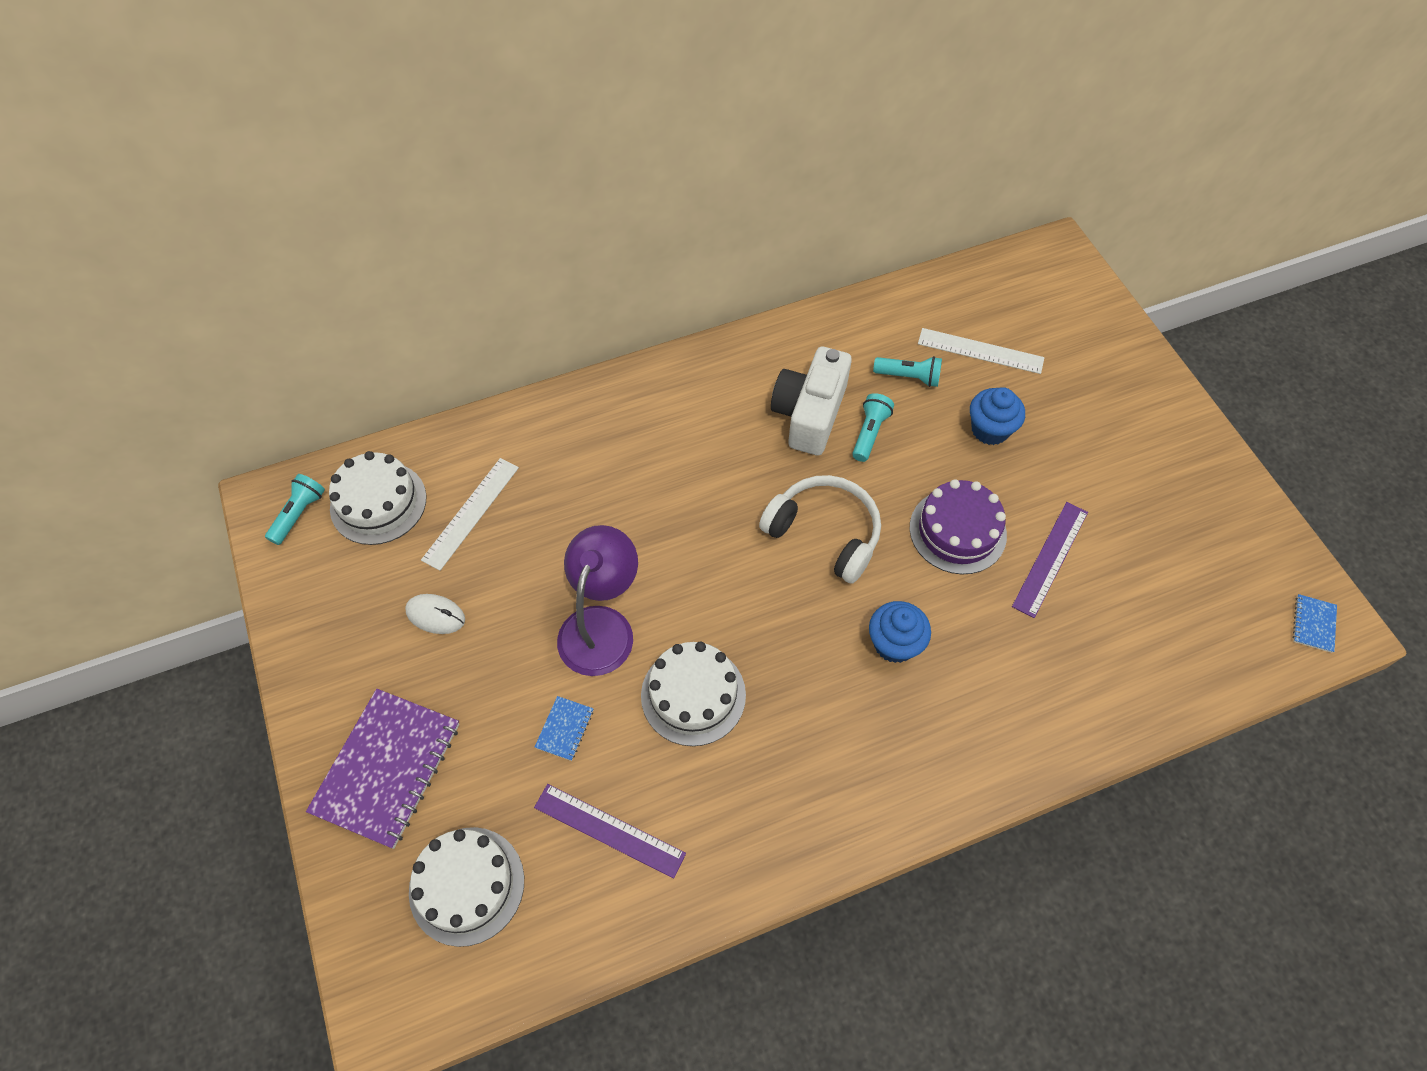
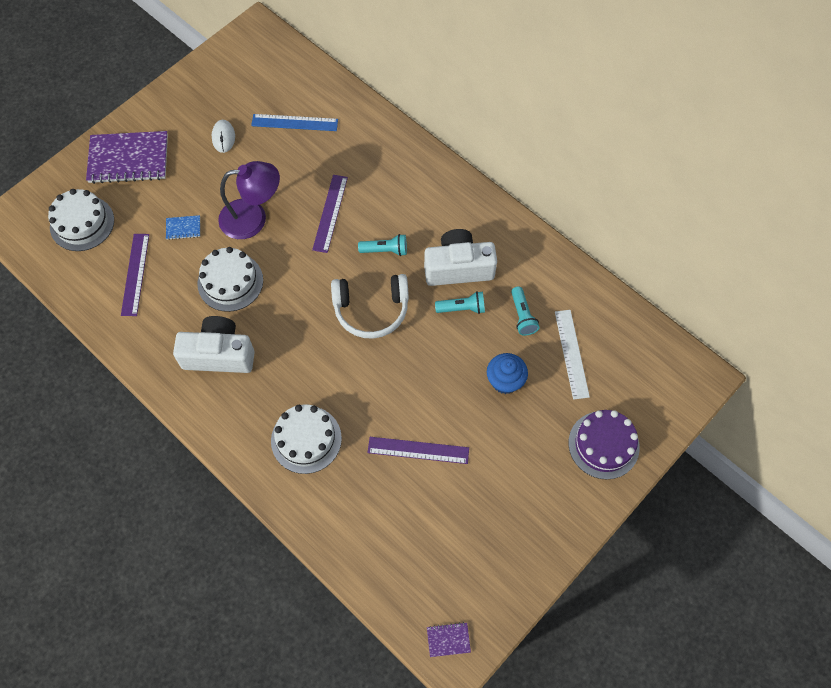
camera: 65 degrees right, 5 degrees up
turquoise flashlight [265,474,325,545] -> turquoise flashlight moved to [358,234,407,256]
white cake [329,451,426,545] -> white cake moved to [271,404,342,474]
white ruler [421,458,519,571] -> blue ruler [251,114,338,131]
white headphones [759,475,881,584] -> white headphones turned 75 degrees clockwise [331,274,409,339]
blue cupcake [869,601,931,663] -> none
purple cake [909,479,1007,574] -> purple cake moved to [569,410,640,480]
blue notebook [1292,594,1337,653] -> purple notebook [427,622,471,657]
none -> white camera [173,316,255,373]
none -> purple ruler [312,175,348,253]

